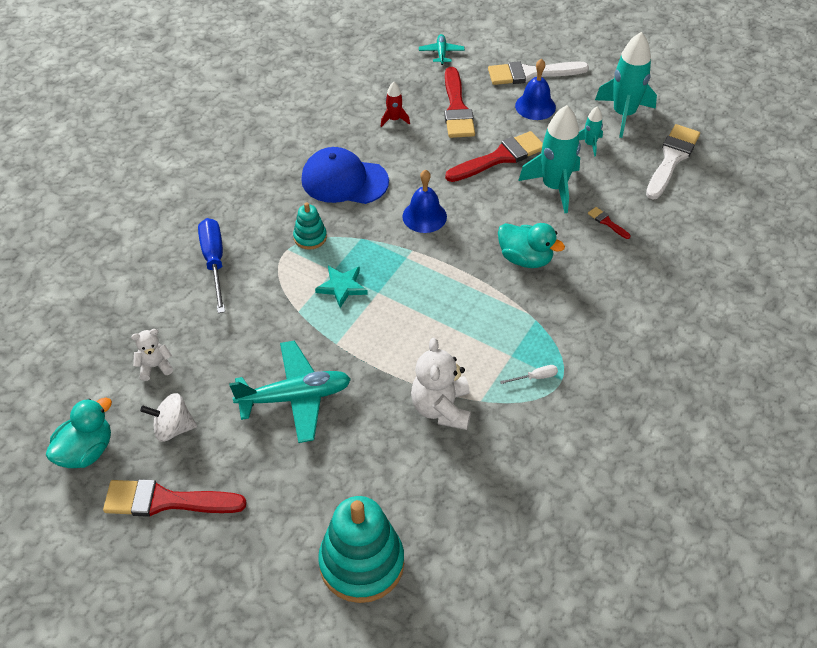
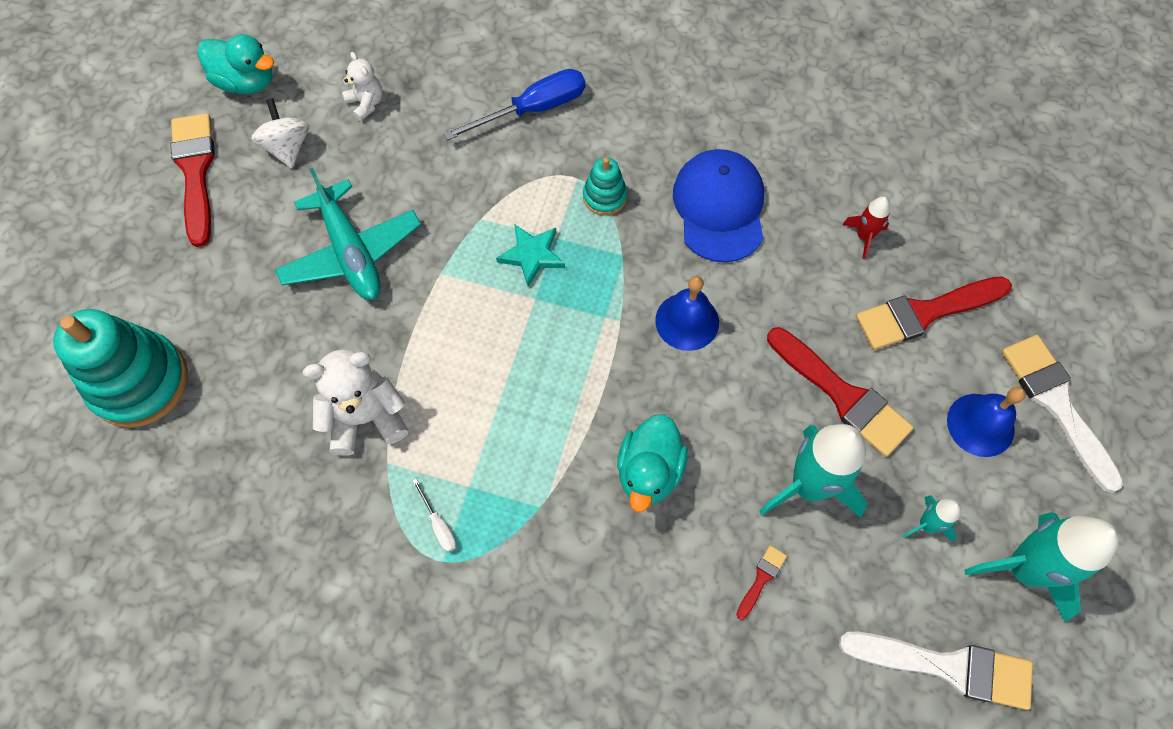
camera: 75 degrees right, 15 degrees up
turquoise plane [419,34,465,65] -> none

